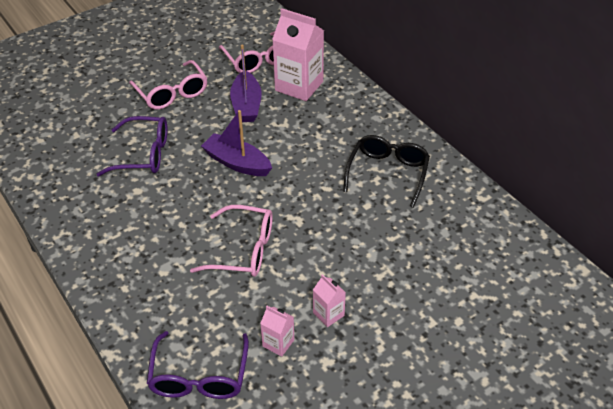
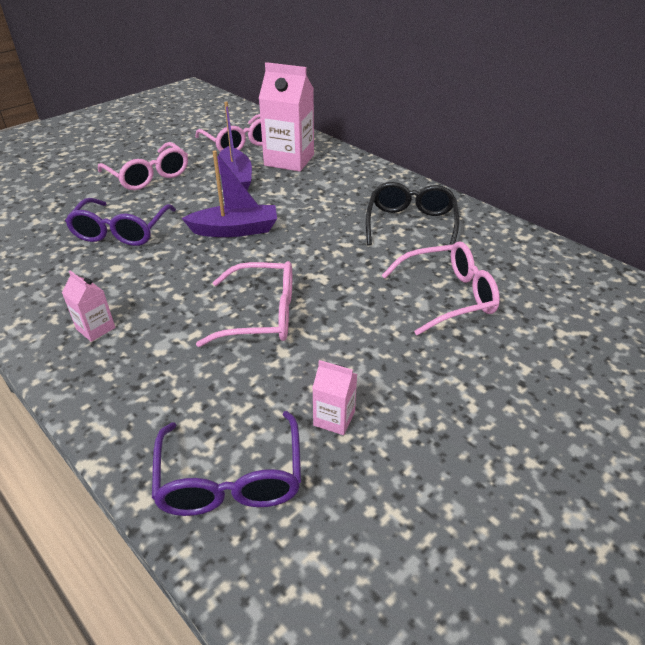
camera: 10 degrees left, 5 degrees down
purple glasses [96,116,167,176] -> purple glasses turned 105 degrees clockwise [65,198,176,246]
purple boat [201,110,272,176] -> purple boat turned 150 degrees clockwise [182,150,277,237]
pink carton [313,274,346,327] -> pink carton moved to [62,270,115,342]
none -> pink glasses [382,241,500,335]

